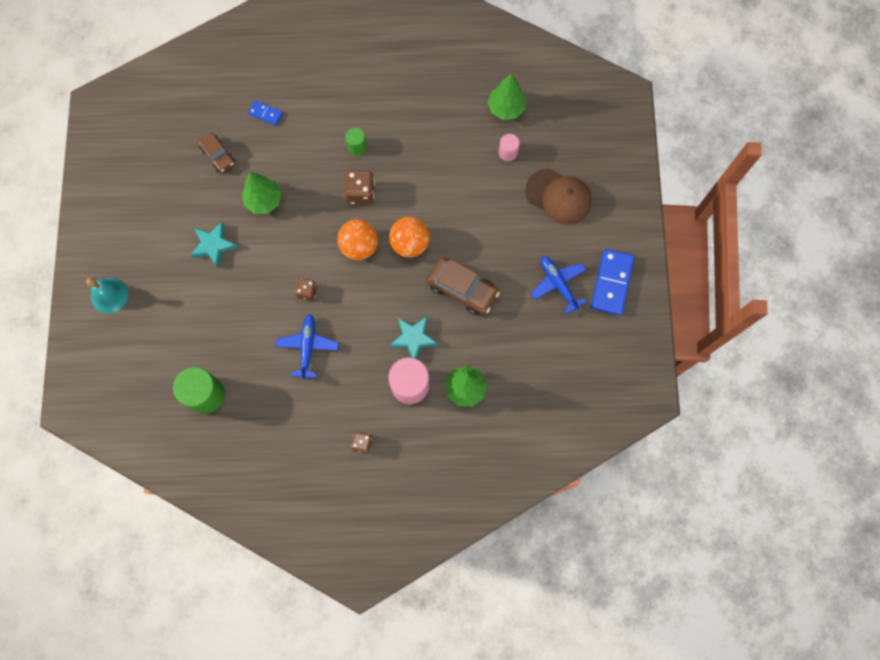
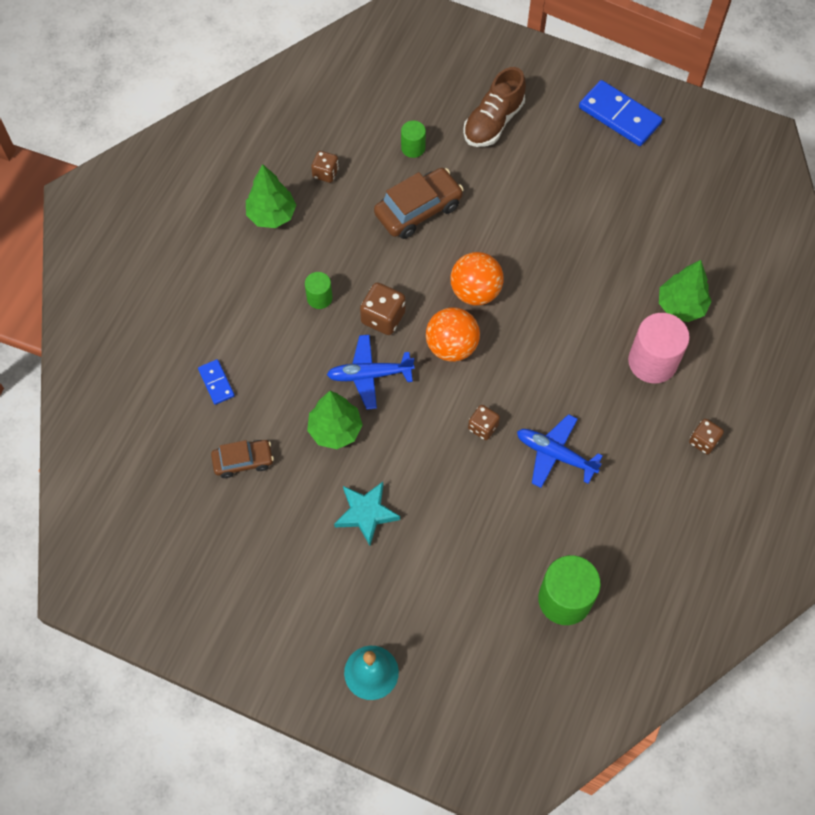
camera: 65 degrees left, 10 degrees down
blue domino [248,100,283,126] -> blue domino turned 75 degrees counterclockwise [198,359,235,405]
turquoise star [390,317,438,359] -> none
brown car [427,257,500,315] -> brown car moved to [374,168,464,239]
green tree [488,74,526,120] -> green tree moved to [246,164,296,228]
pink cylinder [499,134,520,161] -> green cylinder [401,121,426,158]
brown cap [525,168,592,225] -> brown shoe [463,67,526,147]
blue plane [531,256,587,314] -> blue plane moved to [327,335,415,410]
none -> brown dice [311,151,339,183]

